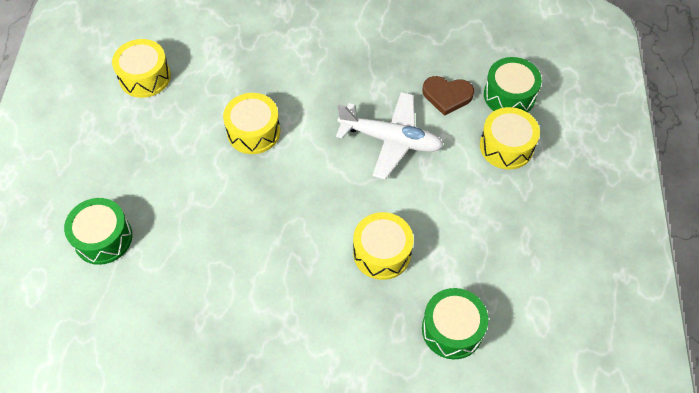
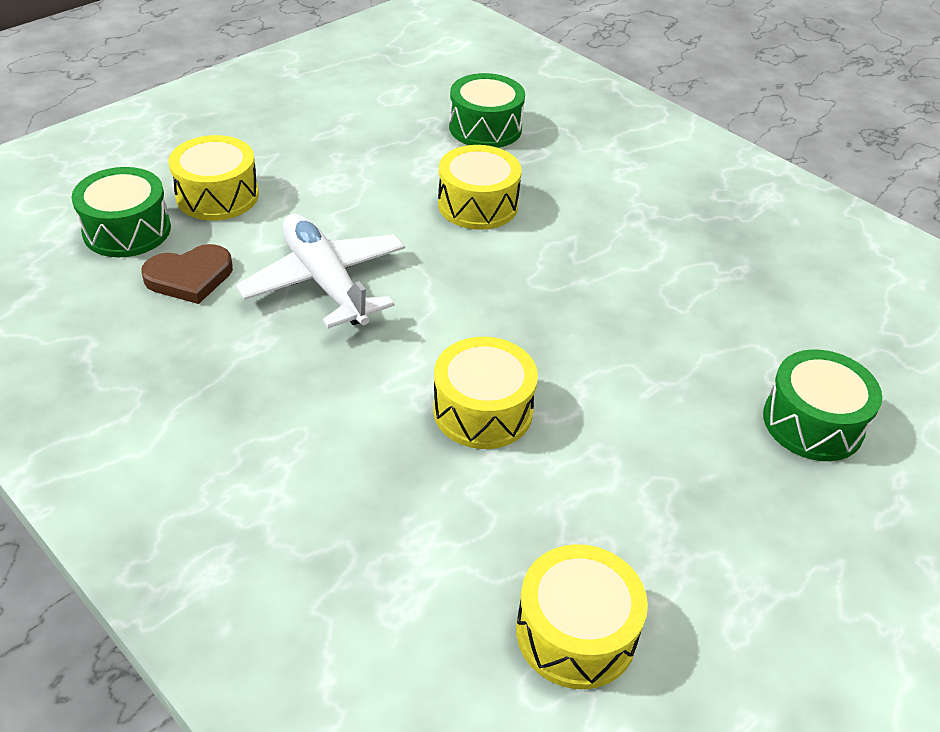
camera: 140 degrees left, 15 degrees down
brown heart [422,76,474,116] -> brown heart turned 105 degrees clockwise [141,244,233,304]

